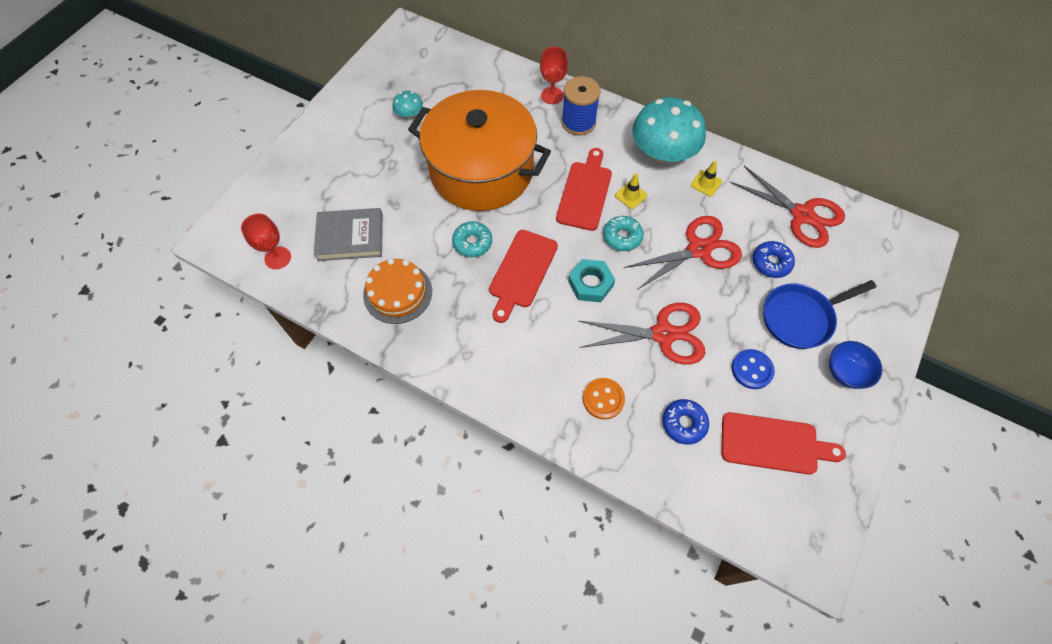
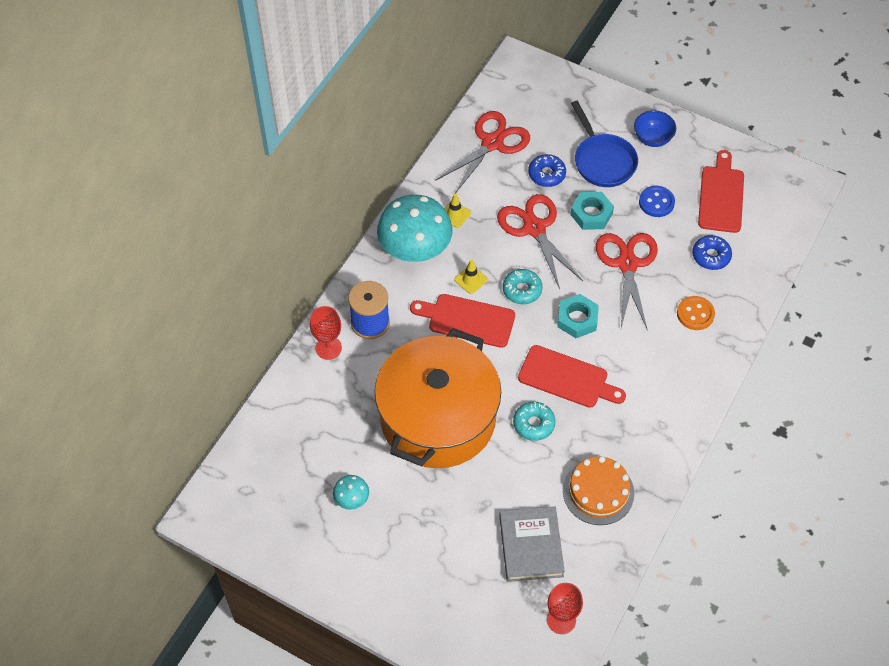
camera: 90 degrees left, 5 degrees down
none -> turquoise nut [570,192,614,230]

